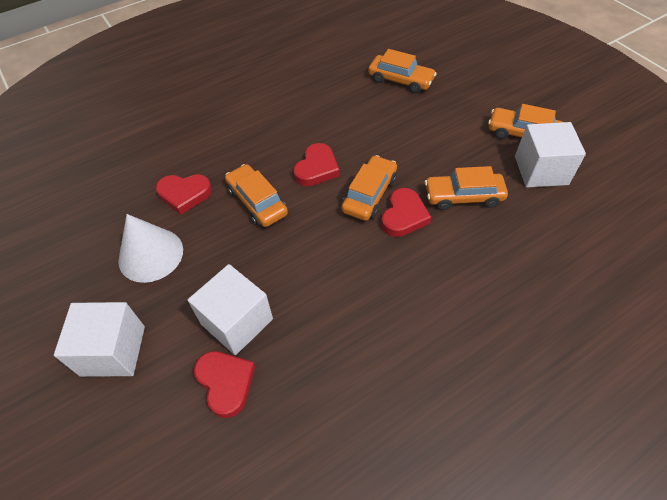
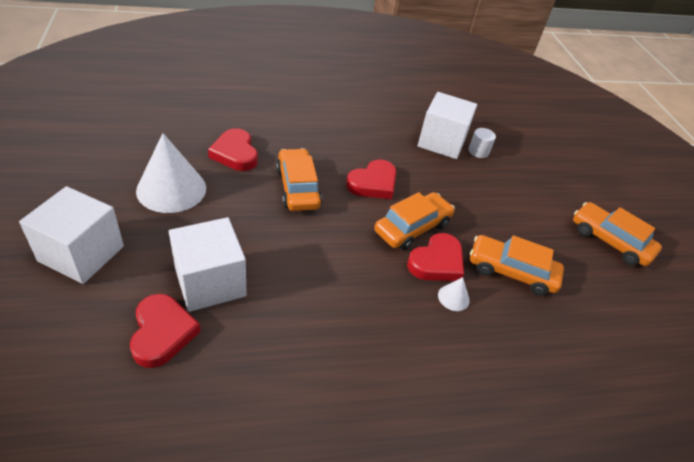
camera: 15 degrees right, 10 degrees down
red heart [156,174,212,215] -> red heart turned 45 degrees clockwise [208,128,258,171]
orange car [368,49,437,93] -> none
white cube [515,122,586,187] -> white cube moved to [418,92,477,159]
none -> white cone [438,277,470,311]
none -> white cylinder [469,128,496,158]

